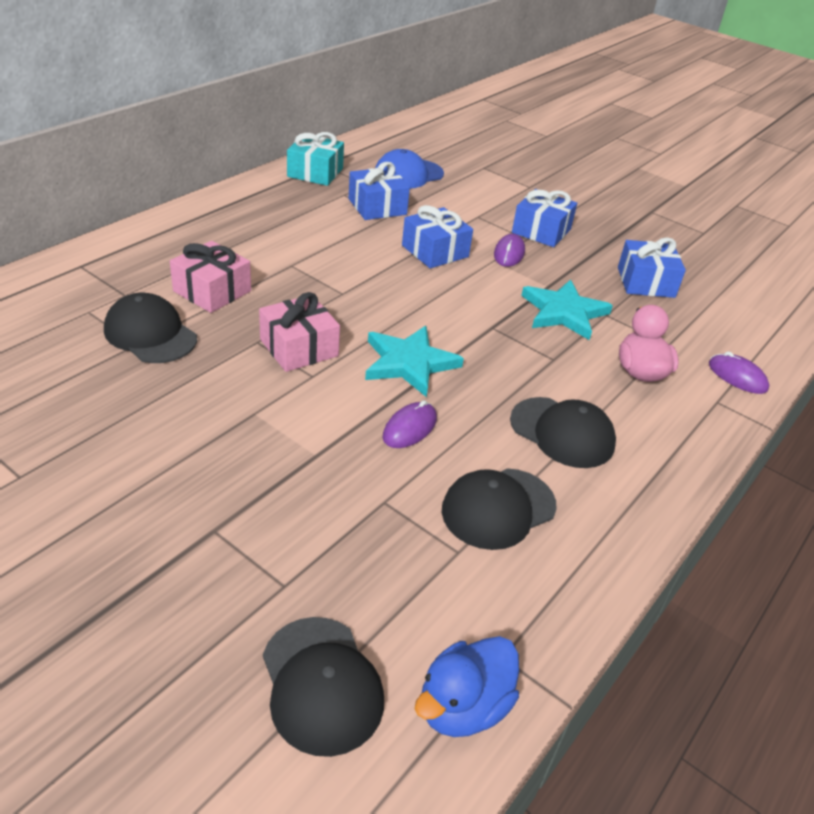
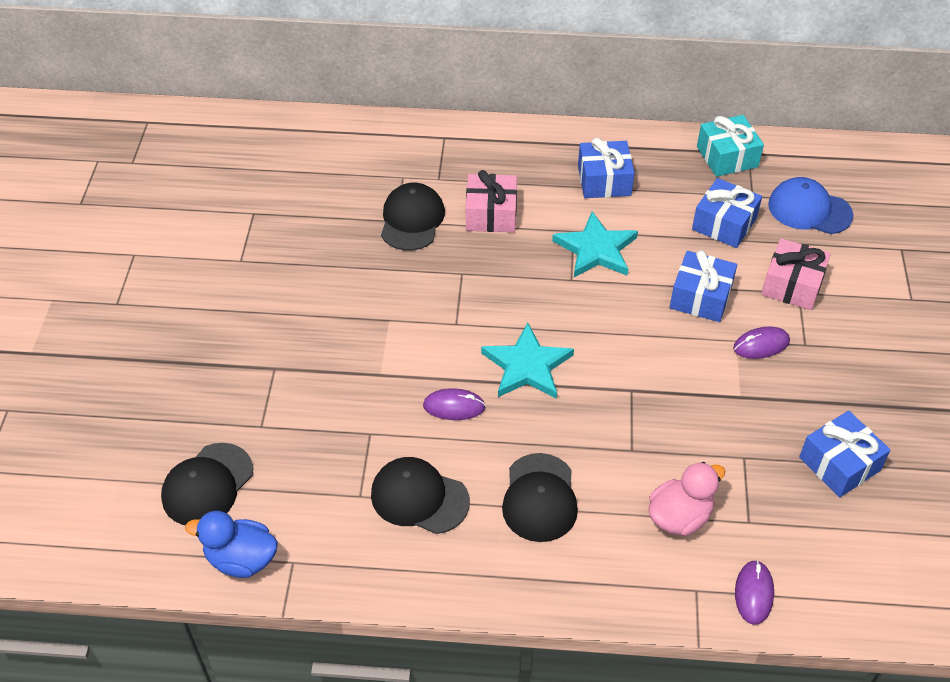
camera: 60 degrees right, 10 degrees up
pink gift [259,292,340,372] -> pink gift moved to [761,238,831,310]
blue gift [512,189,577,247] -> blue gift moved to [578,138,635,198]
turquoise star [521,280,613,340] -> turquoise star moved to [552,211,638,277]

